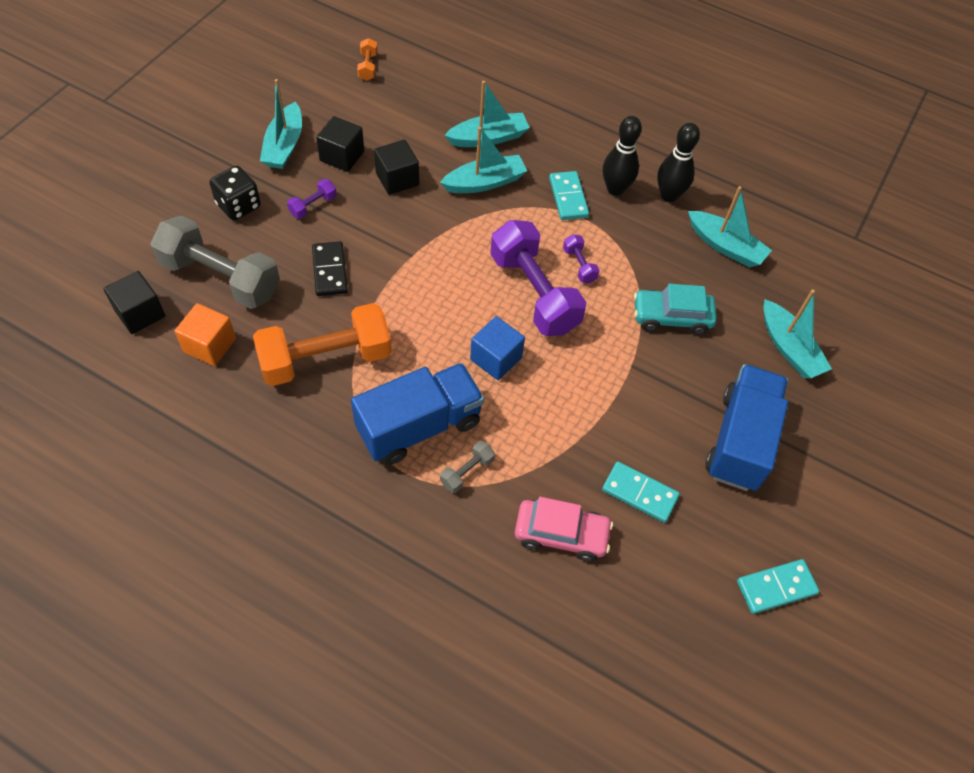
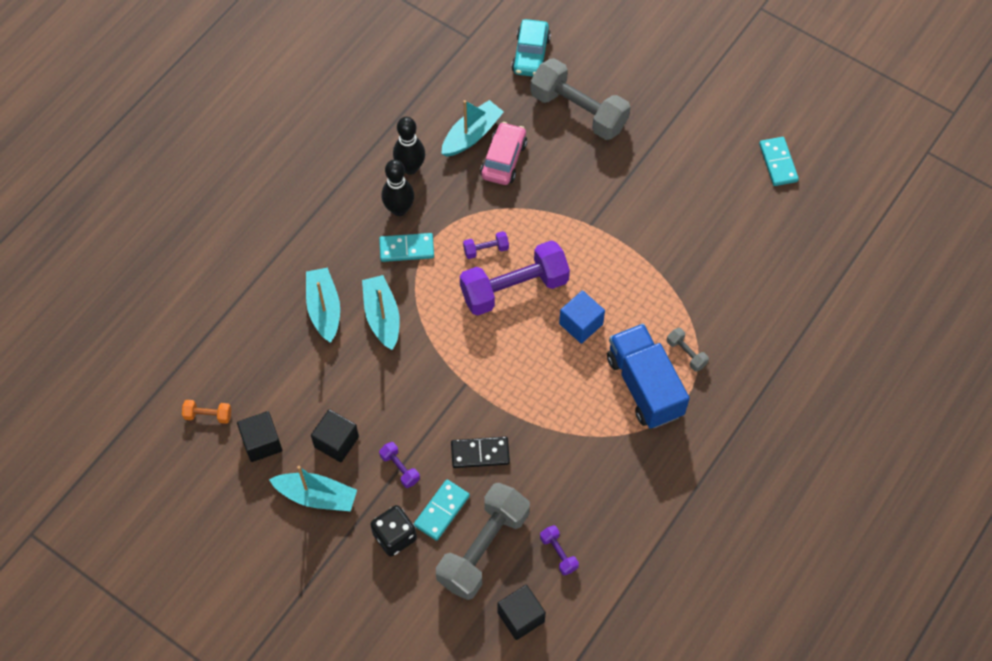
camera: 80 degrees left, 5 degrees up
orange cube [174,303,236,366] -> purple dumbbell [540,525,579,576]
orange dumbbell [253,303,392,386] -> none
black cube [374,139,419,195] -> black cube moved to [237,411,282,462]
pink car [515,497,613,562] -> pink car moved to [480,122,527,185]
turquoise domino [602,461,680,523] -> turquoise domino moved to [414,479,470,541]
turquoise car [634,284,717,335] -> turquoise car moved to [511,19,551,77]
blue truck [705,364,788,491] -> none
turquoise boat [764,290,832,378] -> grey dumbbell [530,58,630,140]

